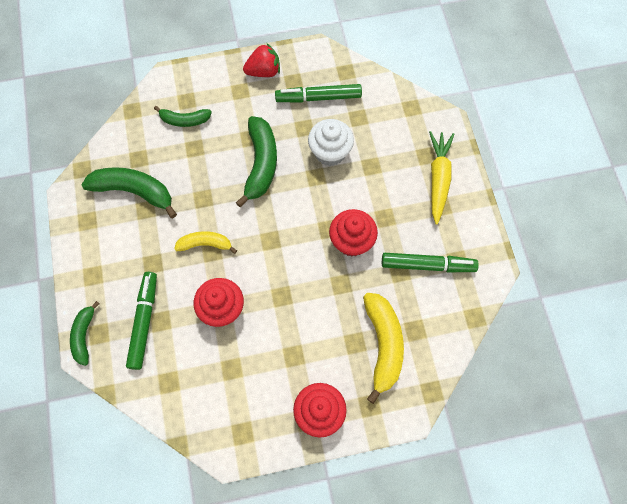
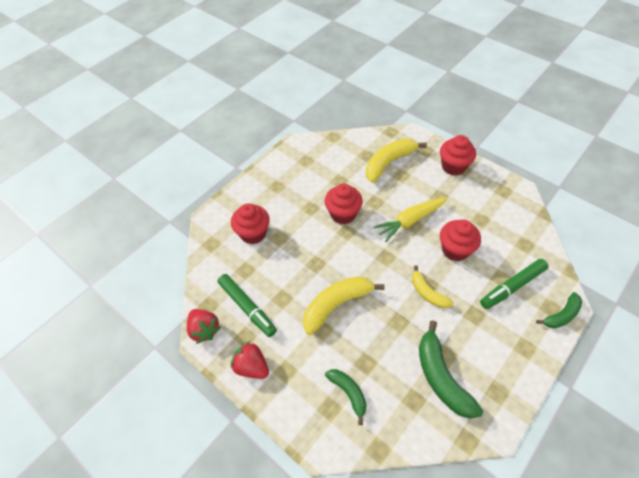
camera: 125 degrees left, 15 degrees down
green banana [236,116,277,207] -> yellow banana [303,276,385,335]
white cupcake [308,119,354,166] -> none
green marker [382,253,479,272] -> none
yellow carrot [429,131,454,225] -> yellow carrot moved to [373,197,447,242]
none -> red strawberry [187,309,221,344]
none -> red cupcake [231,203,269,244]

